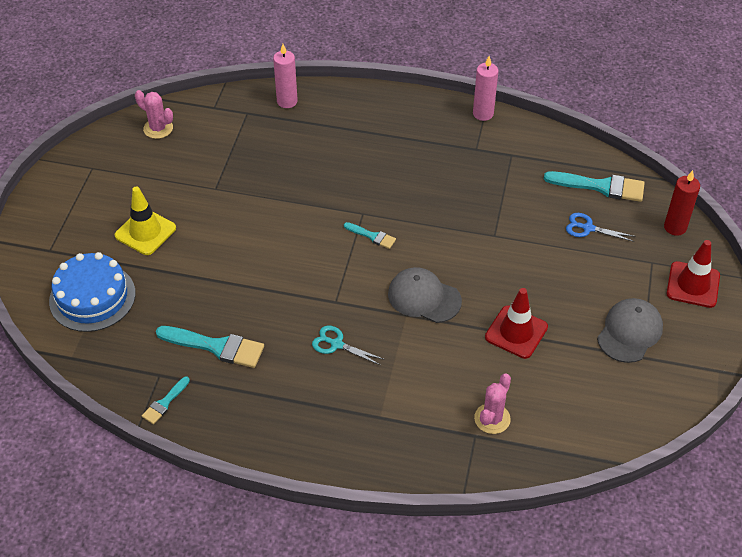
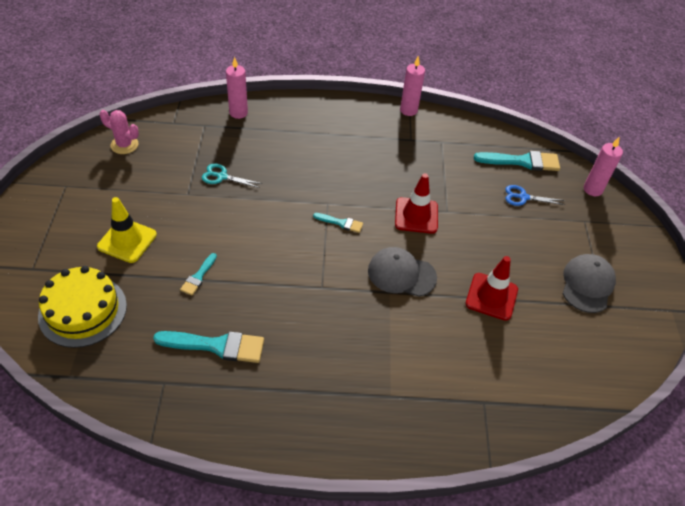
camera: 15 degrees left, 0 degrees up
blue cake [49,252,135,332] -> yellow cake [38,266,127,348]
turquoise brush [142,377,190,424] -> turquoise brush moved to [180,253,217,296]
turquoise scissors [312,326,383,365] -> turquoise scissors moved to [202,164,262,188]
pink cactus [474,373,511,434] -> none
red candle [664,170,700,236] -> pink candle [584,137,623,196]
red traffic cone [667,240,720,308] -> red traffic cone moved to [395,173,438,234]

